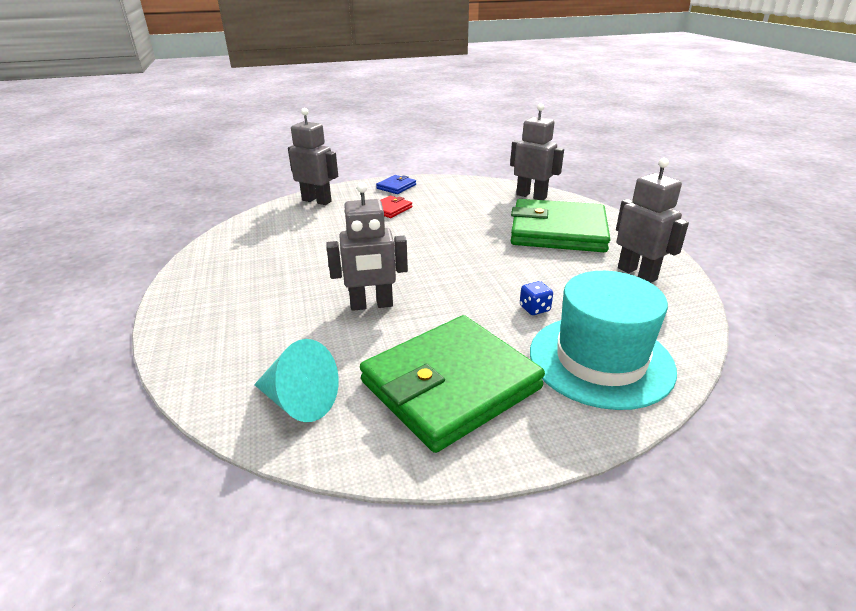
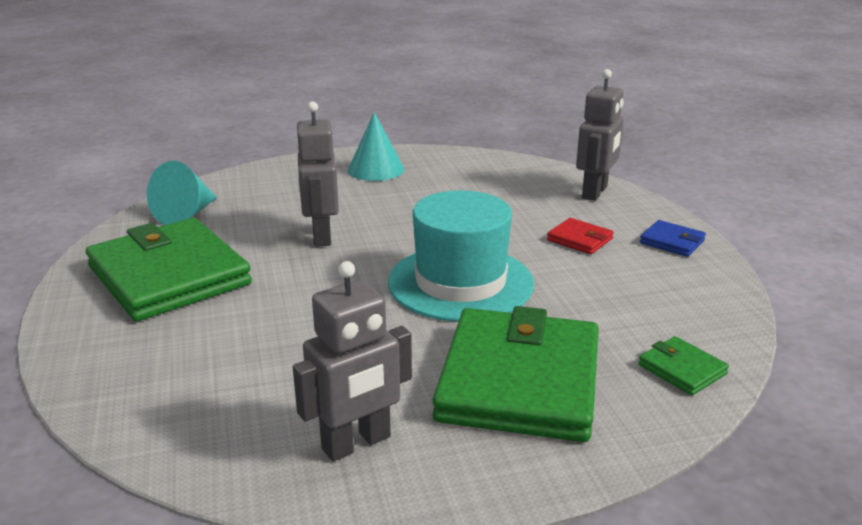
camera: 90 degrees right, 5 degrees down
grey robot [510,103,564,200] -> green wallet [638,336,729,395]
blue dice [520,281,553,315] -> none
turquoise hat [530,271,677,410] -> turquoise hat moved to [388,190,534,322]
none -> turquoise cone [348,112,405,181]

